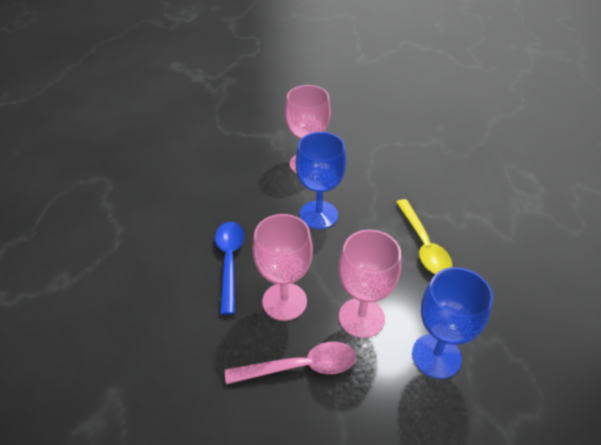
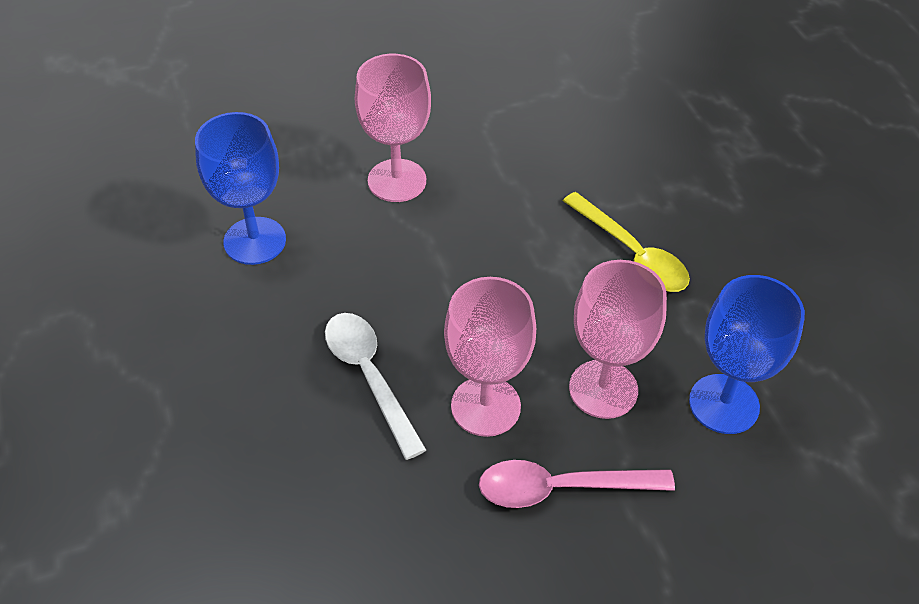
camera: 25 degrees left, 5 degrees up
blue spoon [215,222,244,315] -> white spoon [325,313,426,460]
pink spoon [225,342,356,384] -> pink spoon turned 150 degrees counterclockwise [479,460,675,508]
blue goblet [295,132,347,229] -> blue goblet moved to [195,112,286,265]

